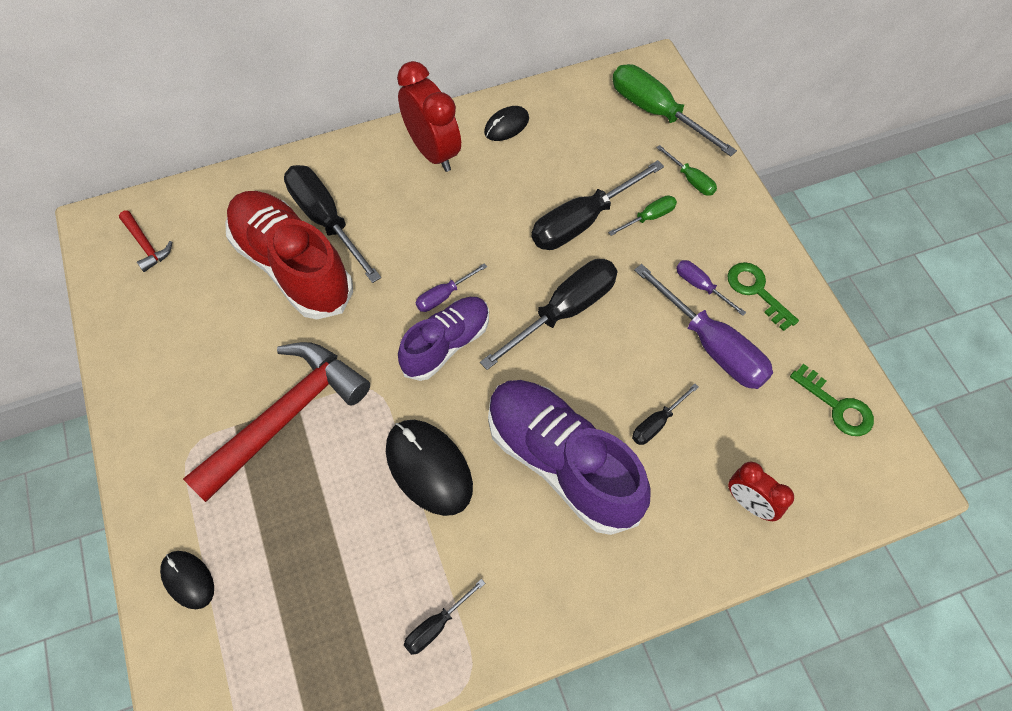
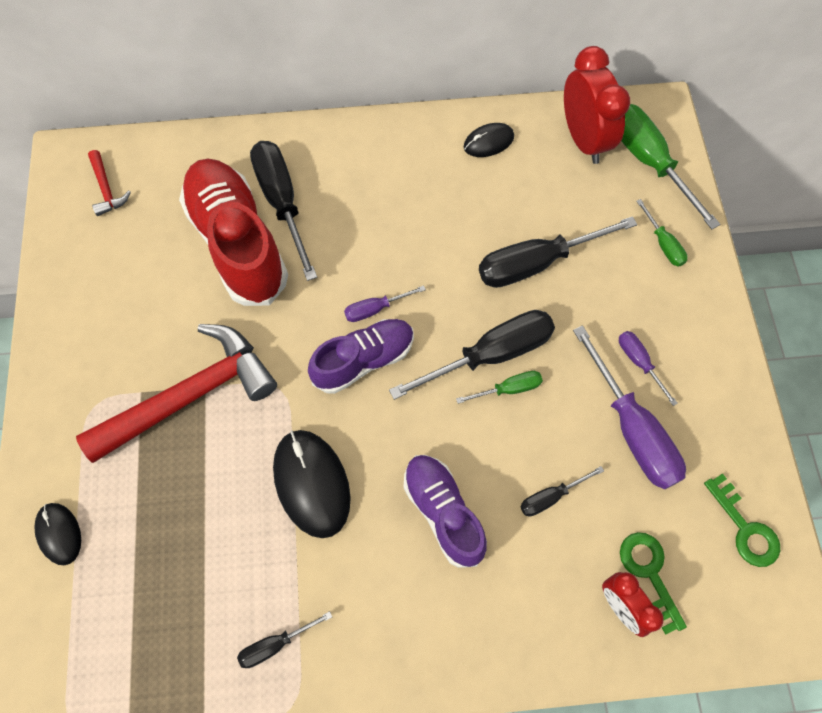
camera: 15 degrees right, 5 degrees up
red clock [397,61,461,172] -> red clock moved to [564,46,630,164]
purple shoe [488,380,651,535] -> purple shoe [404,455,487,568], size x0.62
green screwdriver [608,195,677,236] -> green screwdriver moved to [456,371,543,404]
green key [727,262,799,331] -> green key moved to [620,532,687,635]

